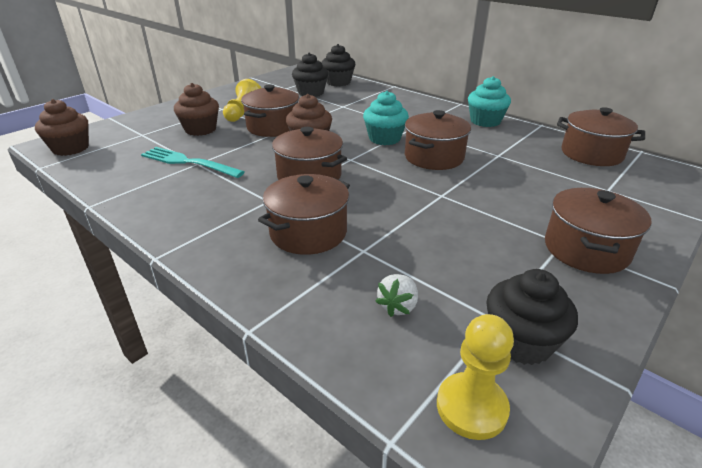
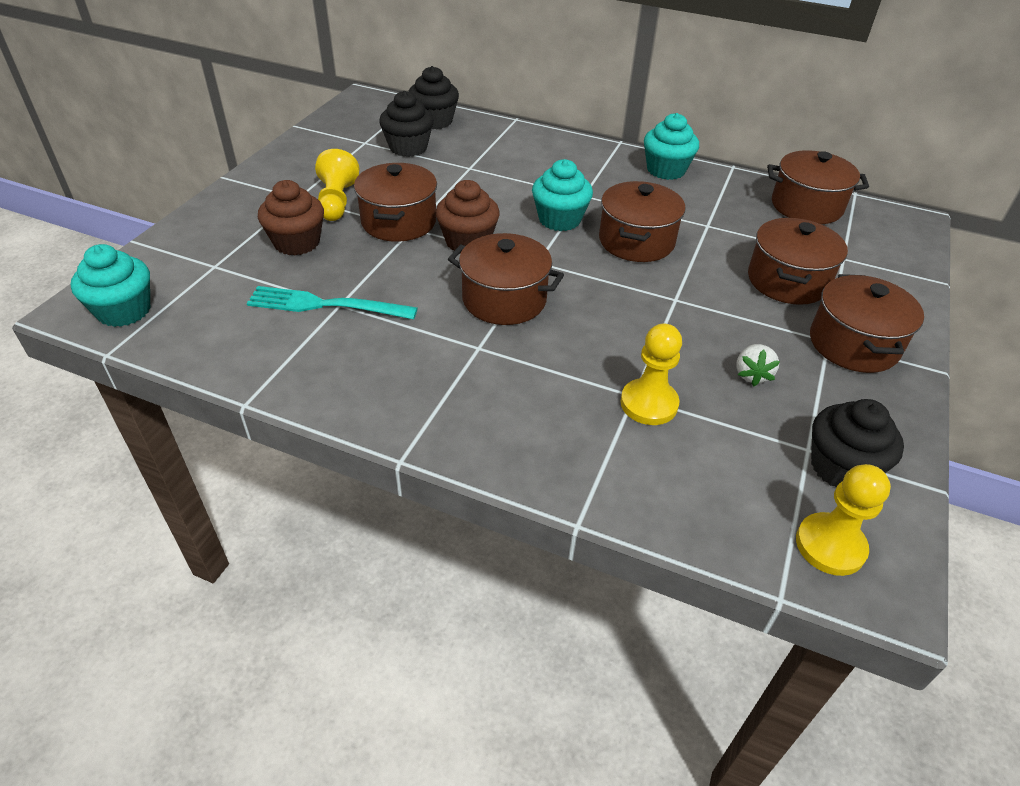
camera: 20 degrees left, 10 degrees up
brown cupcake [35,99,89,156] -> turquoise cupcake [71,244,150,327]
brown pot [258,174,350,255] -> brown pot moved to [748,218,848,305]
white strawberry [375,274,418,317] -> white strawberry moved to [736,344,780,386]
none -> yellow pawn [620,323,682,425]

